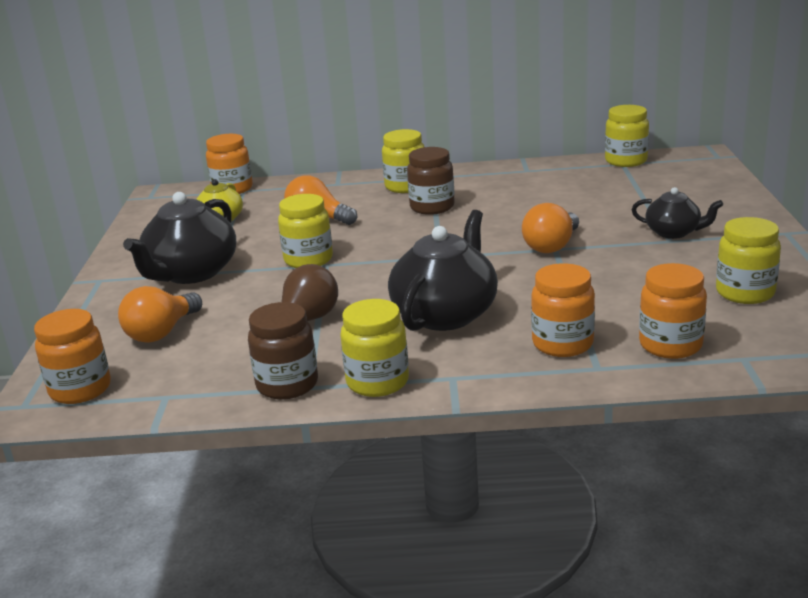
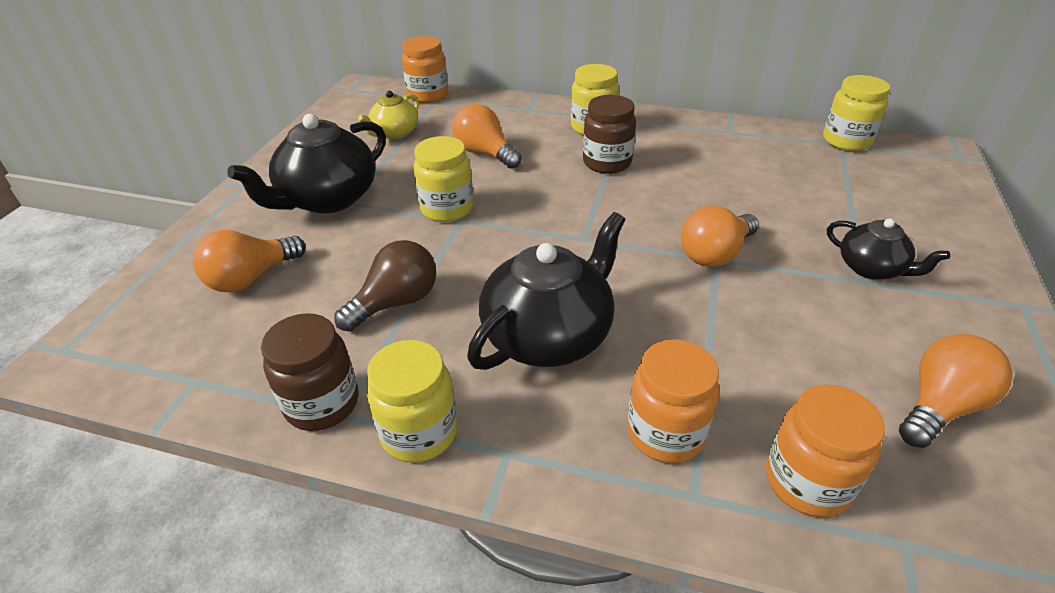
camera: 15 degrees right, 15 degrees up
orange jar [34,309,111,404] -> none
yellow jar [716,217,781,304] -> orange light bulb [899,334,1013,448]

